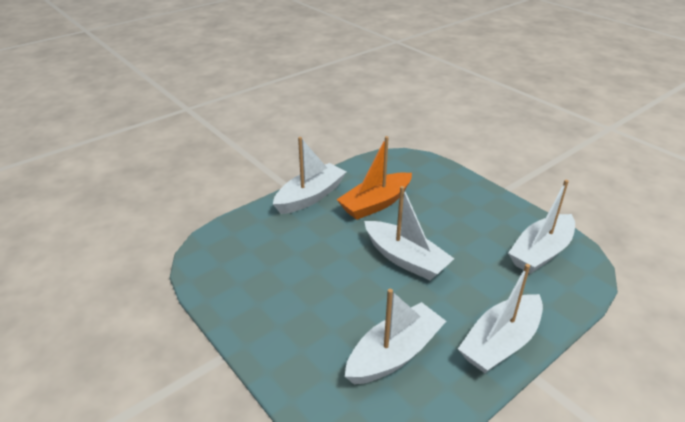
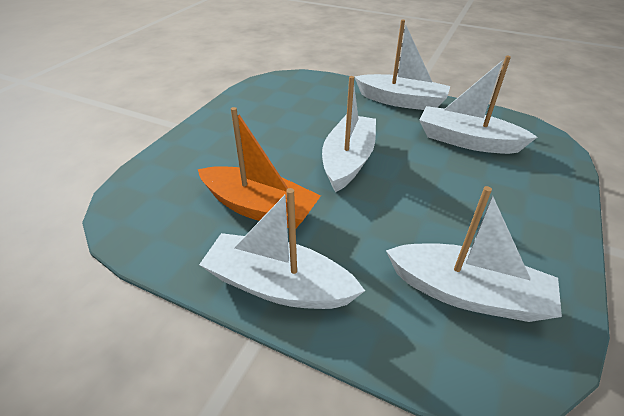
camera: 115 degrees left, 5 degrees up
white boat [508,180,575,274] -> white boat moved to [386,186,562,322]

